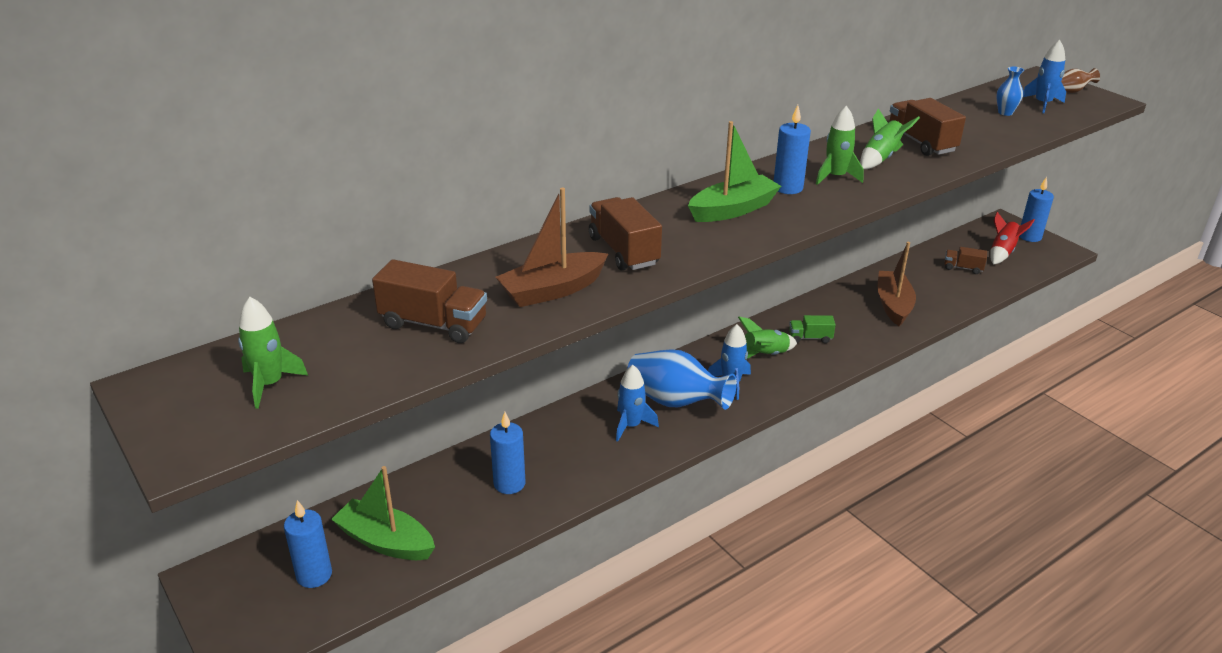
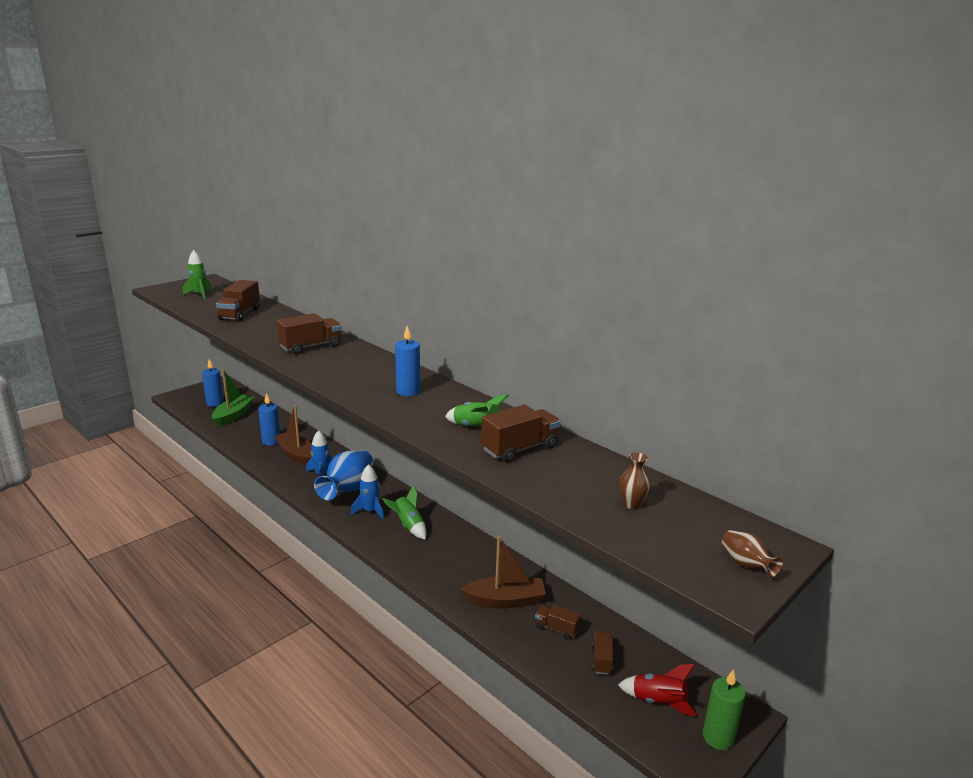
camera: 80 degrees right, 10 degrees down
brown boat [495,187,608,307] -> brown boat moved to [274,405,312,466]
green boat [688,121,781,222] -> none
green truck [789,315,835,343] -> none
green rocket [816,106,864,185] -> none
blue vase [997,67,1024,116] -> brown vase [619,452,650,509]
blue candle [1019,177,1054,242] -> green candle [703,669,746,750]
blue rocket [1023,40,1066,113] -> none
none -> brown truck [535,605,581,640]

